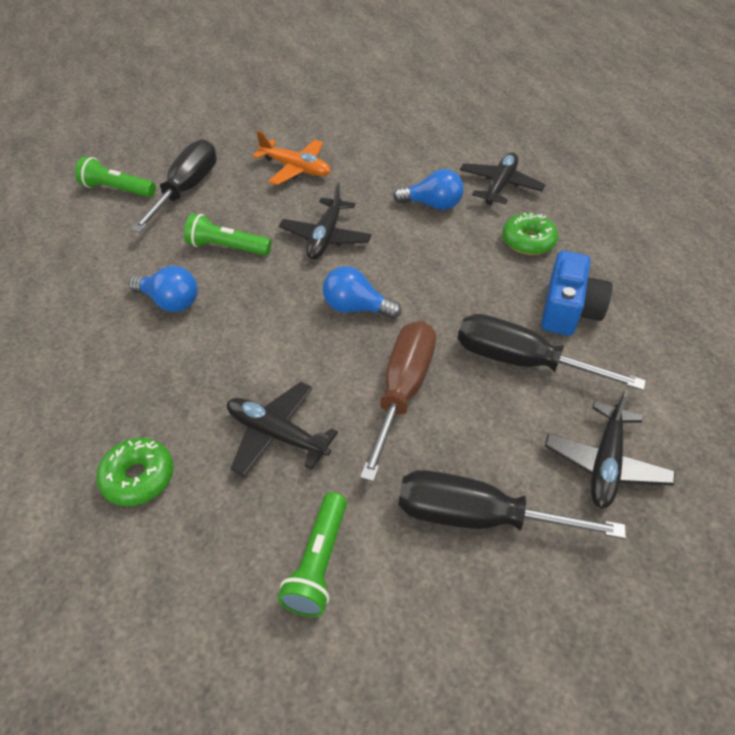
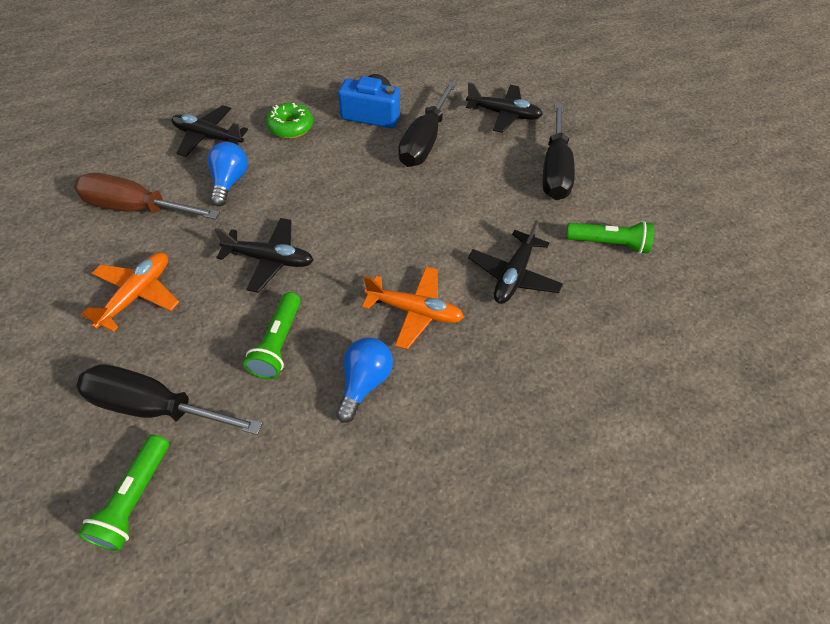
camera: 95 degrees left, 5 degrees up
green donut [96,438,174,506] -> none
blue light bulb [323,266,401,319] -> none
brown screwdriver [360,321,436,482] -> brown screwdriver moved to [74,173,220,219]
none -> orange plane [362,266,464,349]

